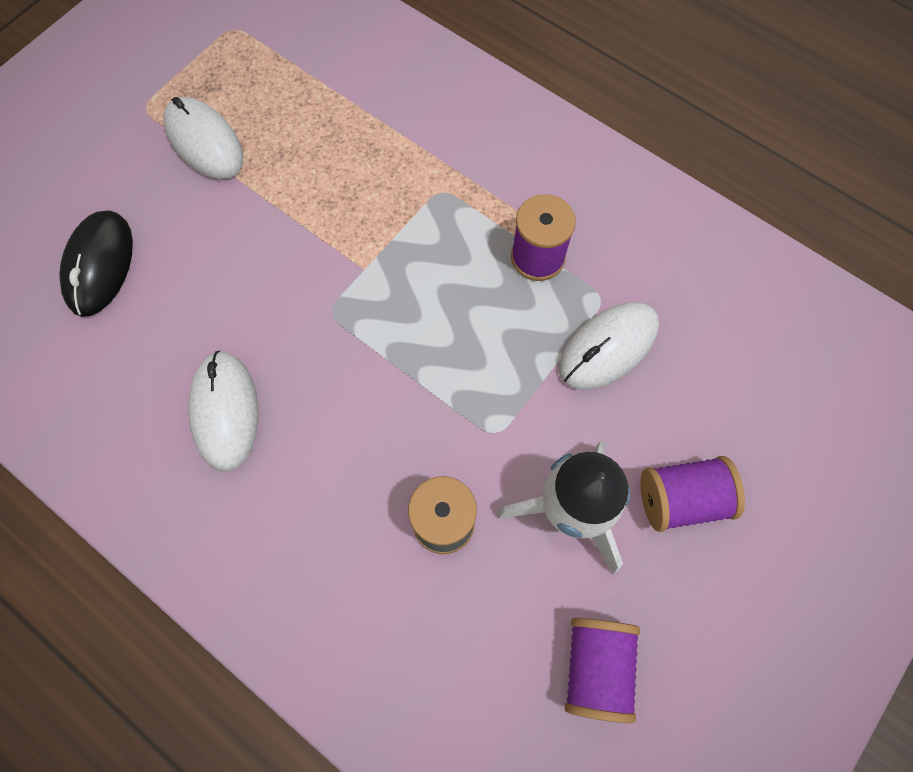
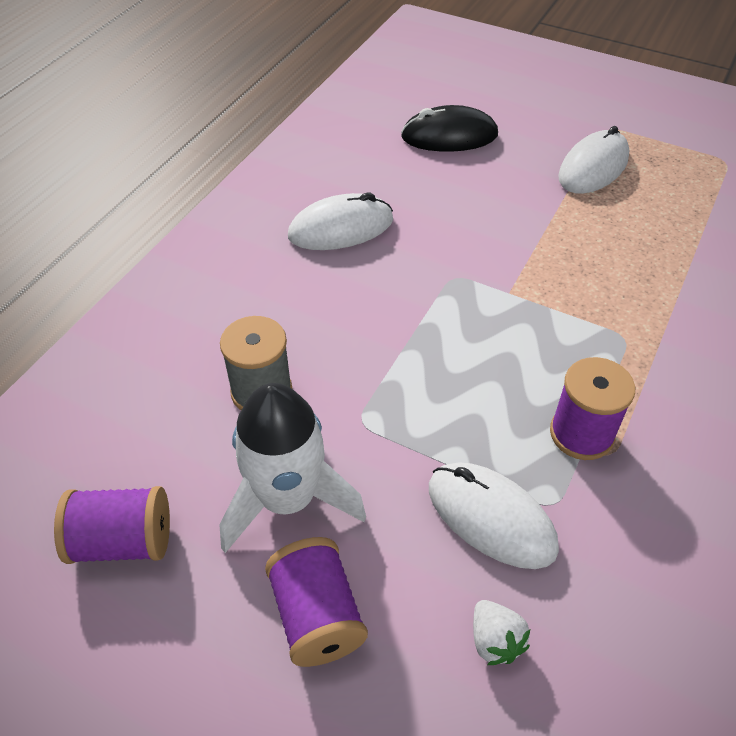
camera: 80 degrees right, 20 degrees down
none -> white strawberry [473,600,530,665]

